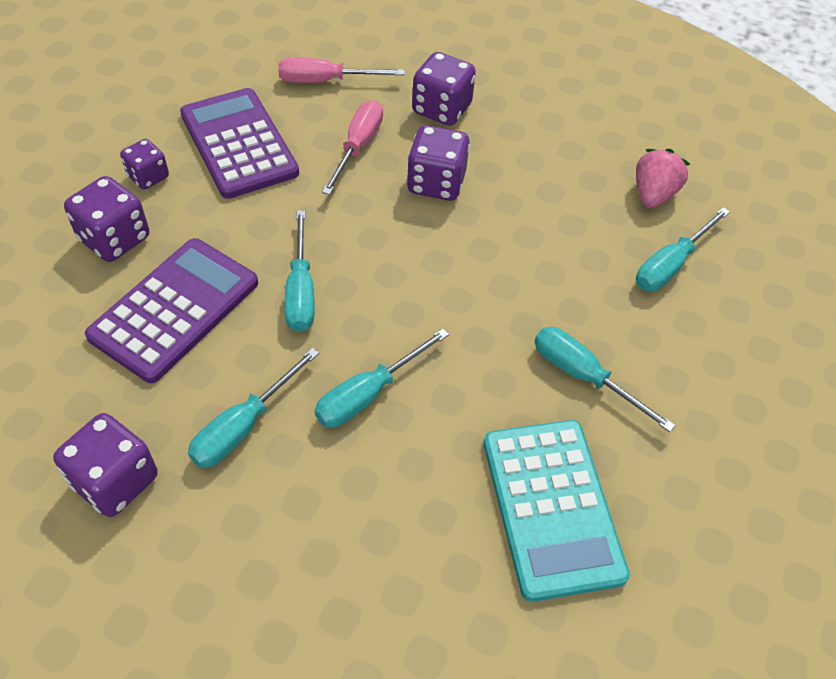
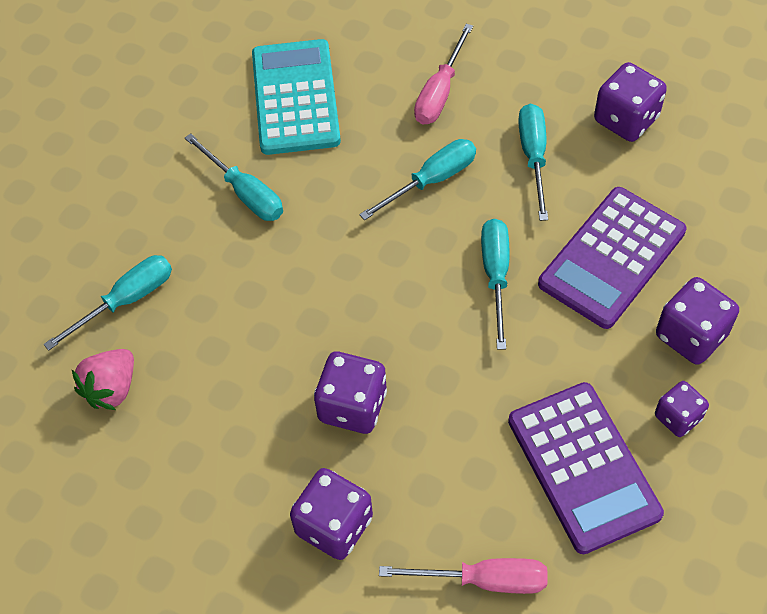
camera: 170 degrees left, 5 degrees up
turquoise screwdriver [188,348,319,468] -> turquoise screwdriver turned 45 degrees counterclockwise [518,104,548,221]
pink screwdriver [322,100,383,195] -> pink screwdriver moved to [414,24,473,124]

